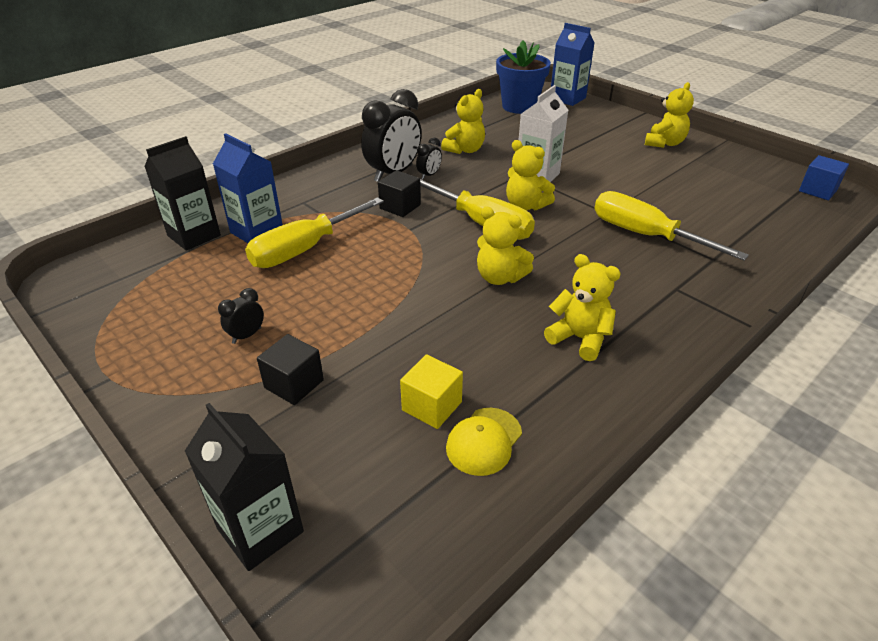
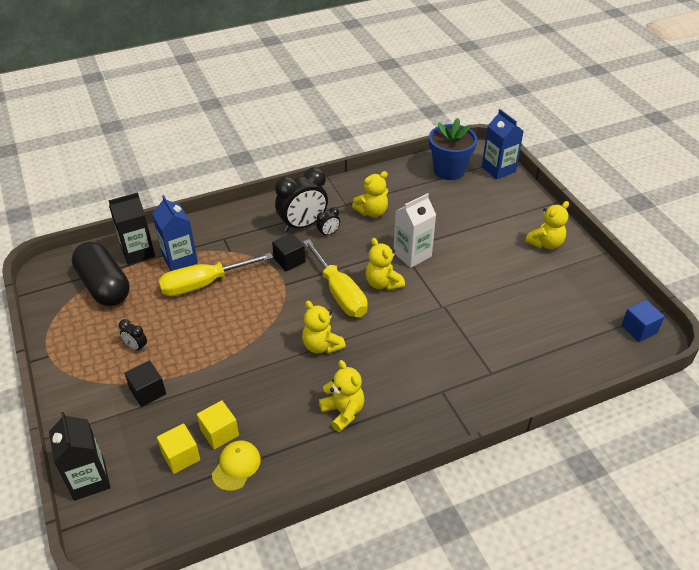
camera: 20 degrees right, 5 degrees up
black clock [218,288,264,344] -> black clock turned 120 degrees counterclockwise [119,319,147,352]
yellow cap [446,408,522,476] -> yellow cap turned 150 degrees clockwise [212,440,261,491]
yellow screwdriver [594,191,749,261] -> none
none -> black capsule [72,242,130,306]
none -> yellow cube [157,423,200,474]

